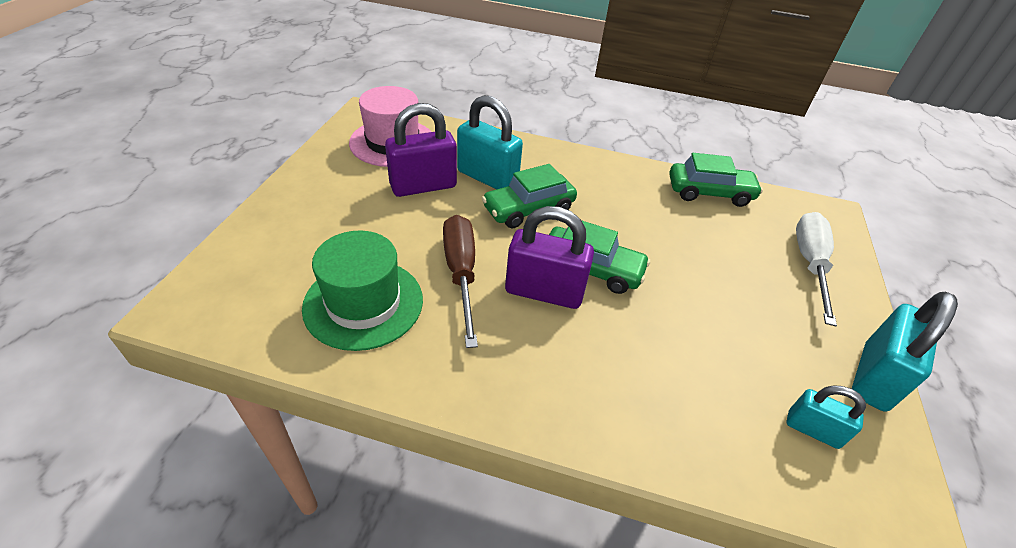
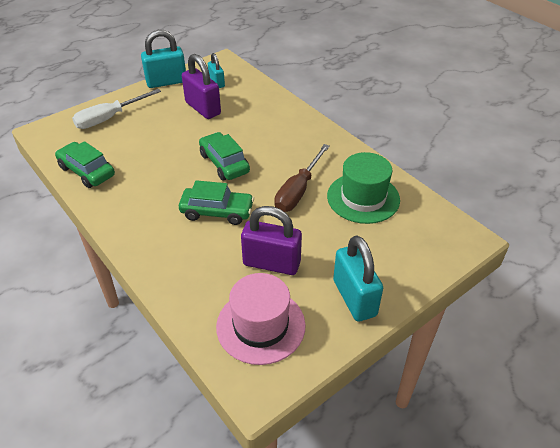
camera: 140 degrees left, 0 degrees up
turquoise padlock [457,95,523,189] -> turquoise padlock moved to [333,236,383,321]
purple padlock [505,206,594,309] -> purple padlock moved to [182,54,221,119]

